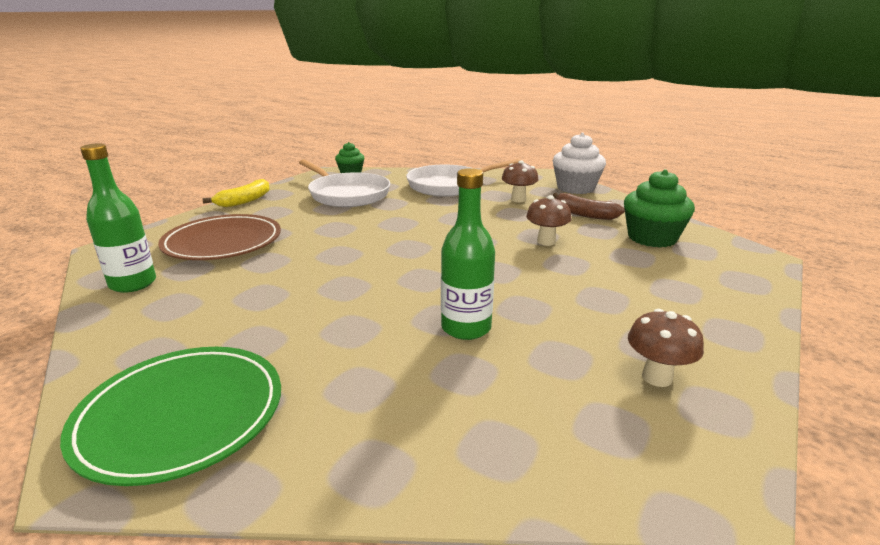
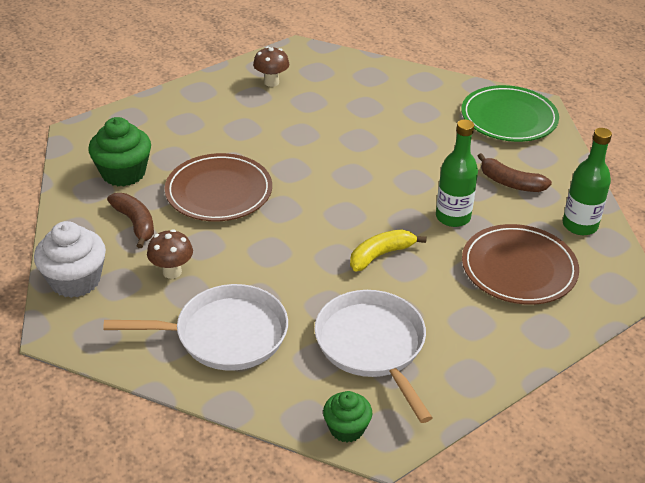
camera: 160 degrees left, 15 degrees up
yellow banana [203,179,269,207] -> yellow banana moved to [350,229,427,271]
green bottle [441,168,495,340] -> green bottle moved to [436,119,478,227]
brown mushroom [526,195,572,246] -> brown plate [165,153,272,221]
none -> brown banana [478,153,552,192]

